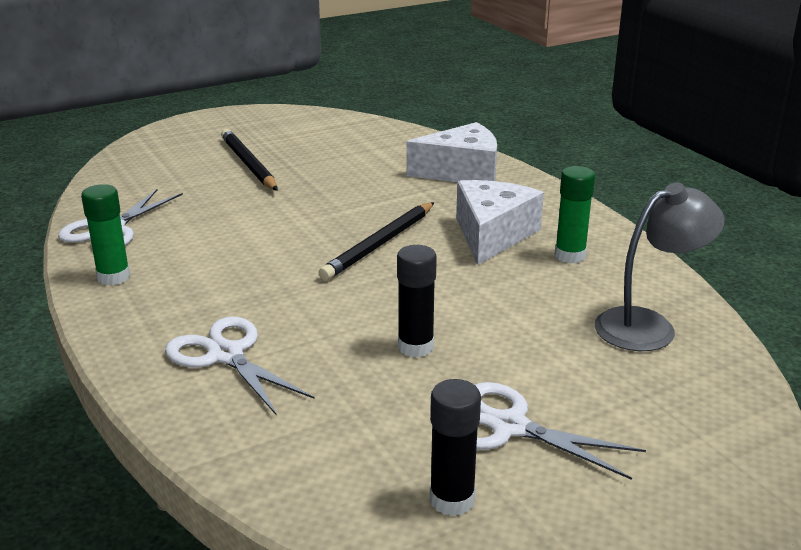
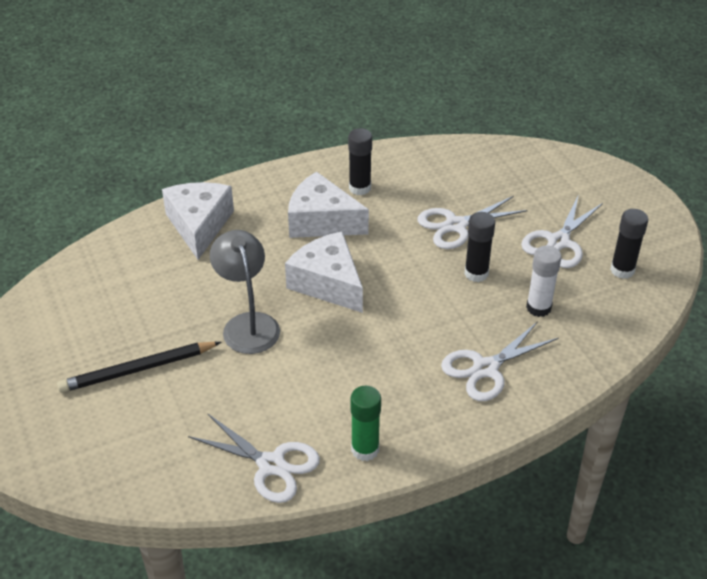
camera: 85 degrees left, 15 degrees up
black pencil [318,202,434,280] -> white cheese [285,231,363,313]
green glue stick [555,166,595,263] -> black glue stick [348,128,372,195]
grey lamp [595,182,725,351] -> grey lamp moved to [210,230,280,354]
none -> white scissors [418,196,528,249]
none -> white glue stick [526,245,561,317]

